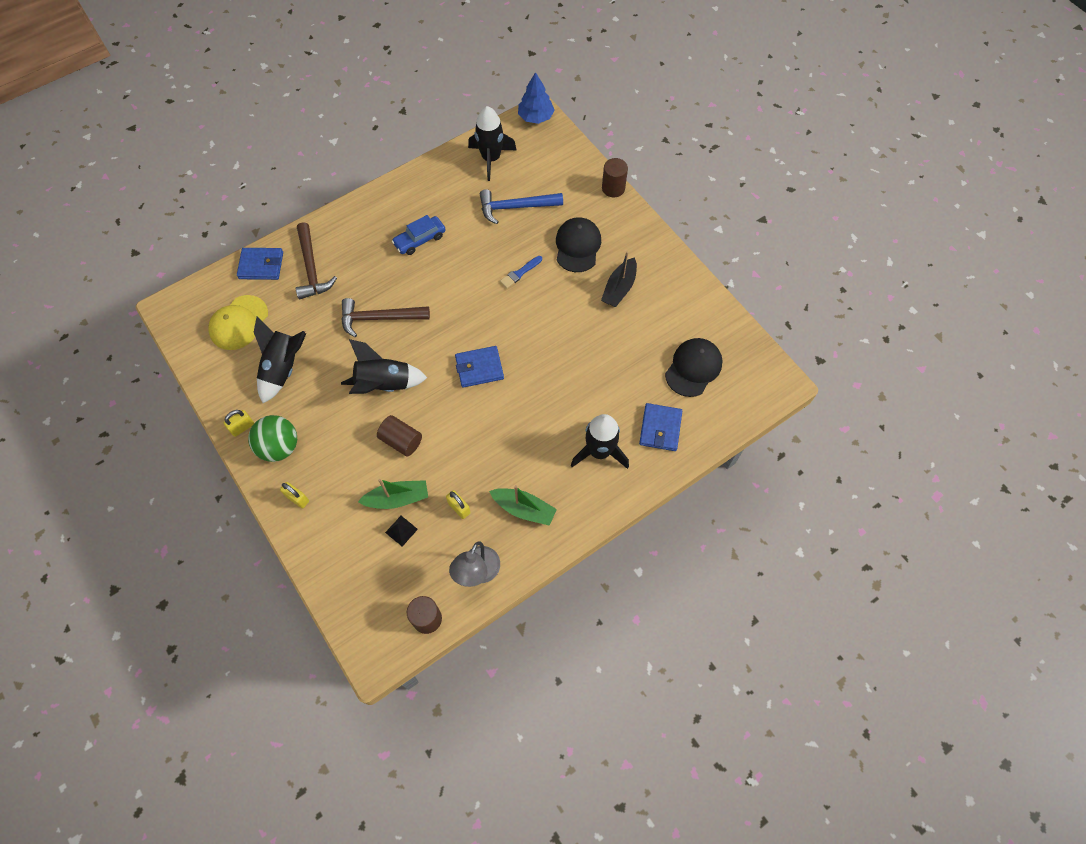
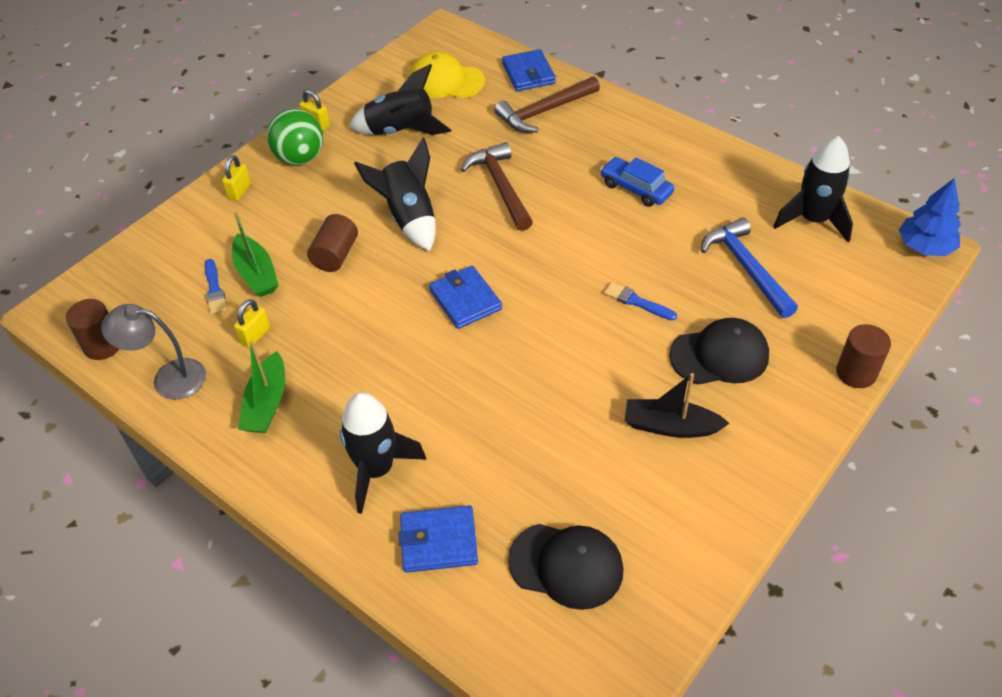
camera: 75 degrees right, 15 degrees down
black pyramid [385,516,418,547] -> blue brush [205,259,227,314]

